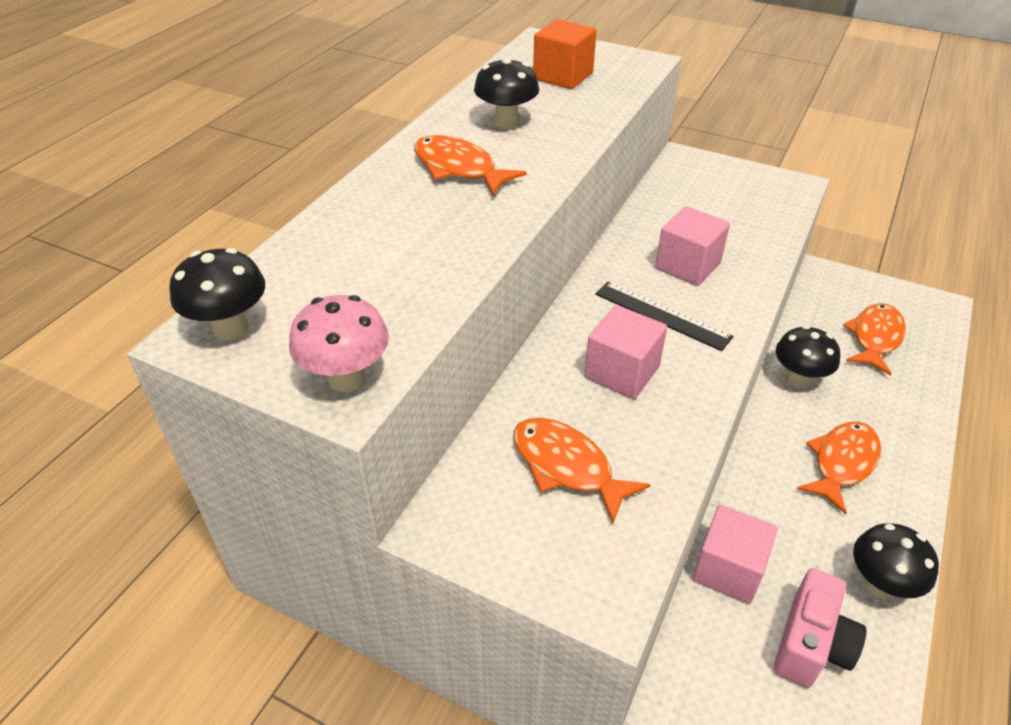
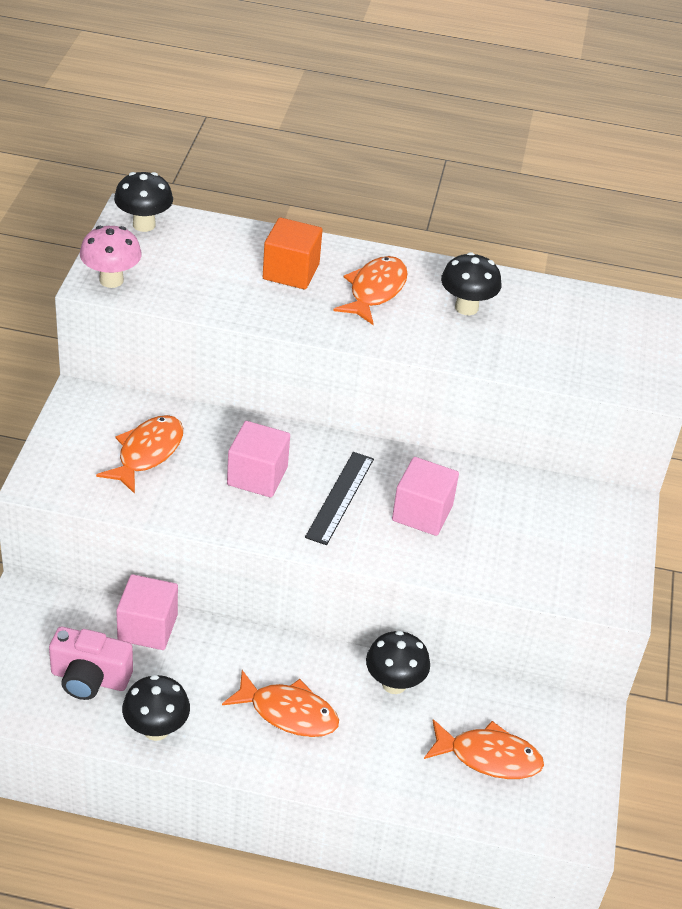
camera: 70 degrees right, 0 degrees up
orange cube [533,19,597,89] -> orange cube moved to [263,217,322,289]

